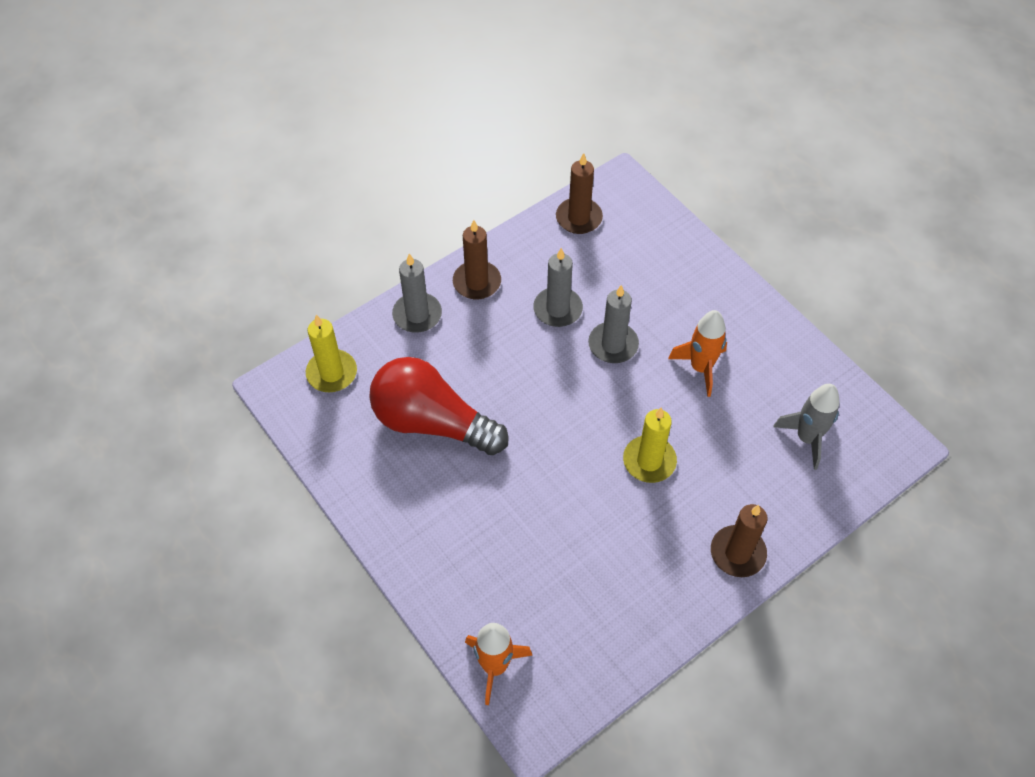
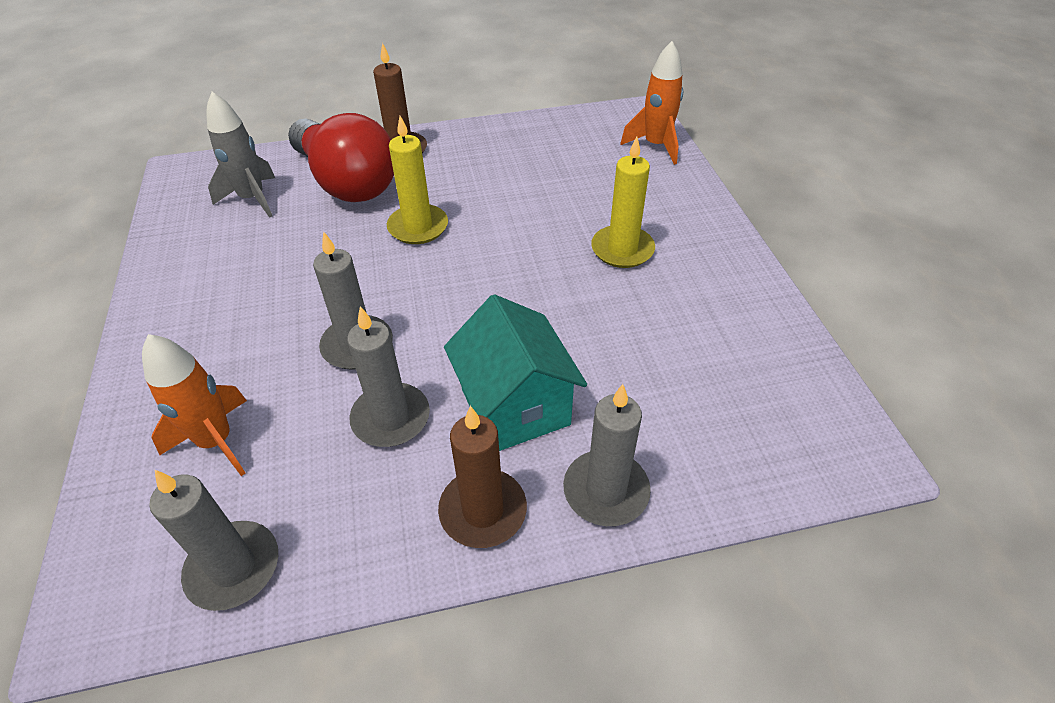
camera: 155 degrees left, 10 degrees down
yellow candle [306,315,357,392] -> yellow candle moved to [591,136,655,268]
red light bulb [369,357,509,455] -> red light bulb moved to [288,113,394,202]
brown candle [556,153,603,234] -> grey candle [150,470,278,611]
orange rocket [668,310,727,397] -> orange rocket moved to [142,334,247,476]
none -> turquoise house [444,294,587,451]

